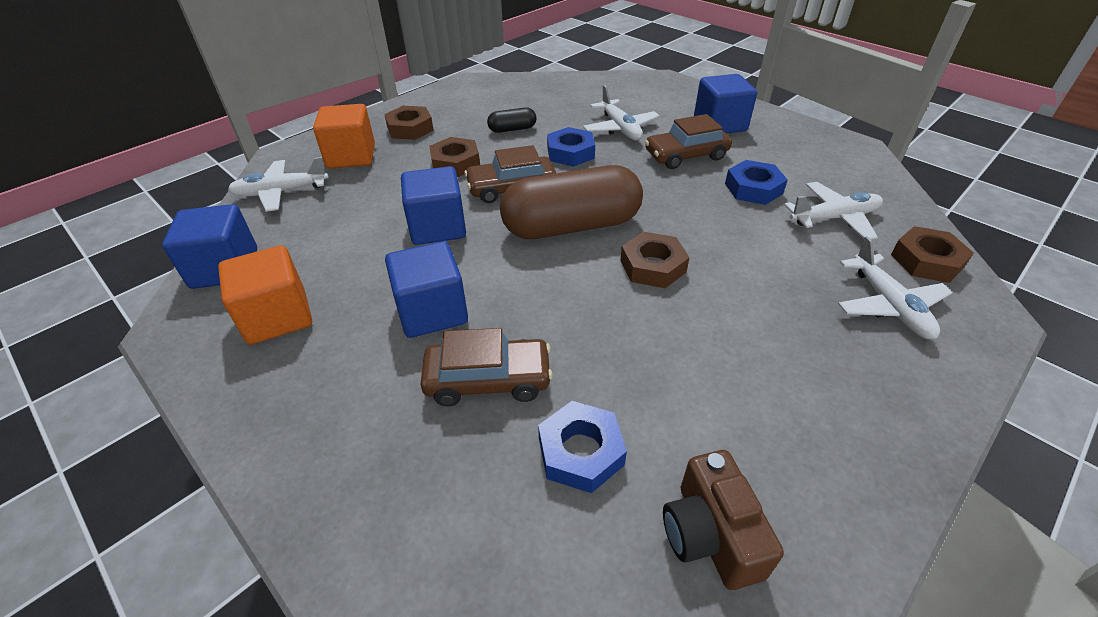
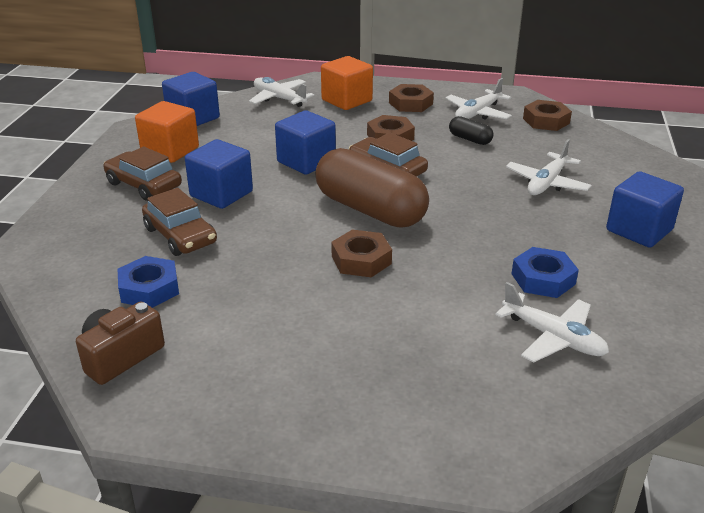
camera: 55 degrees right, 10 degrees down
blue nut [547,127,595,167] -> none
brown car [645,114,732,169] -> brown car moved to [103,146,182,201]
white plane [838,236,953,339] -> white plane moved to [445,78,512,120]
brown nut [891,226,974,283] -> brown nut moved to [523,100,572,131]

